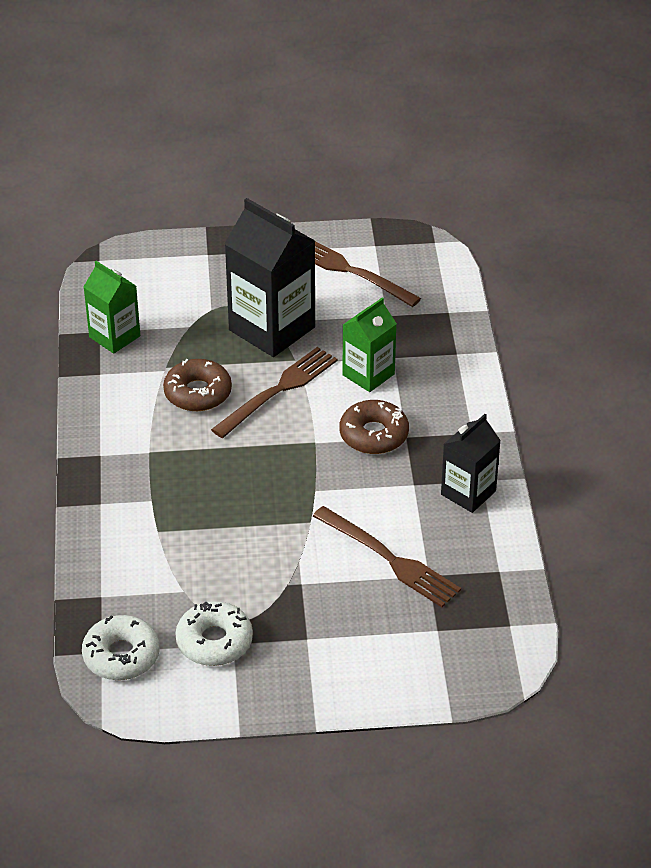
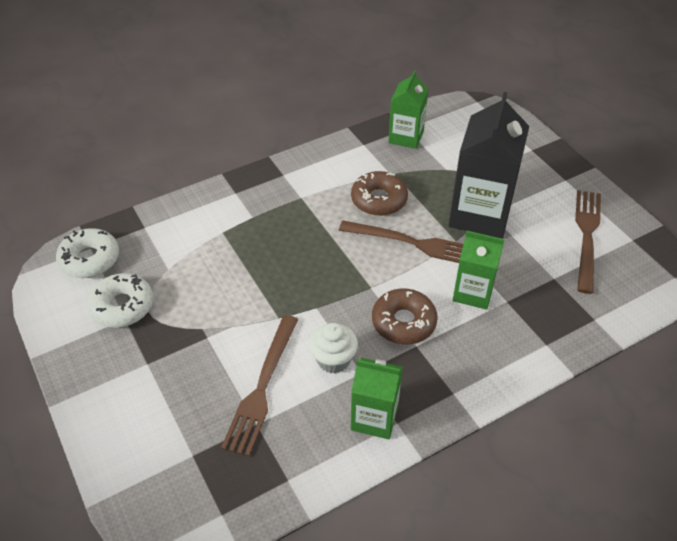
camera: 65 degrees right, 5 degrees up
black carton [441,414,501,513] -> green carton [351,358,403,439]
none -> white cupcake [309,323,358,373]

